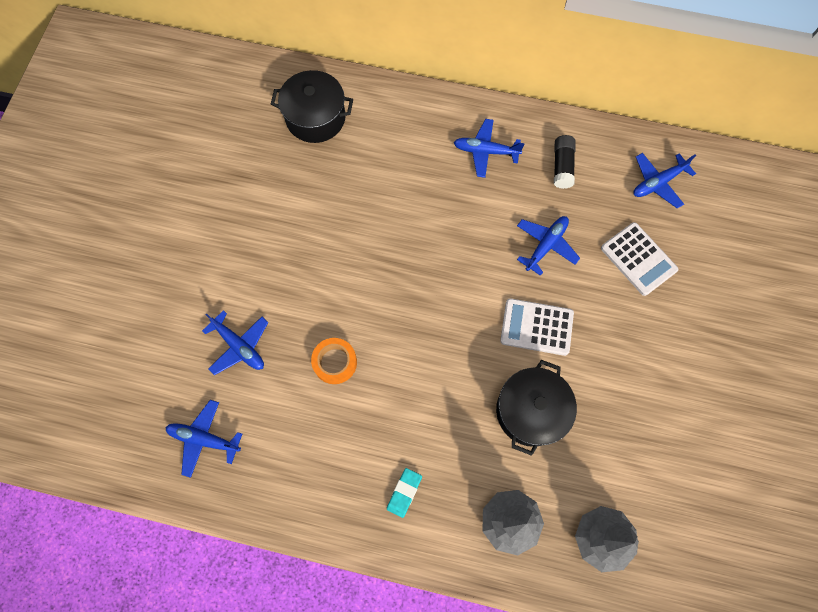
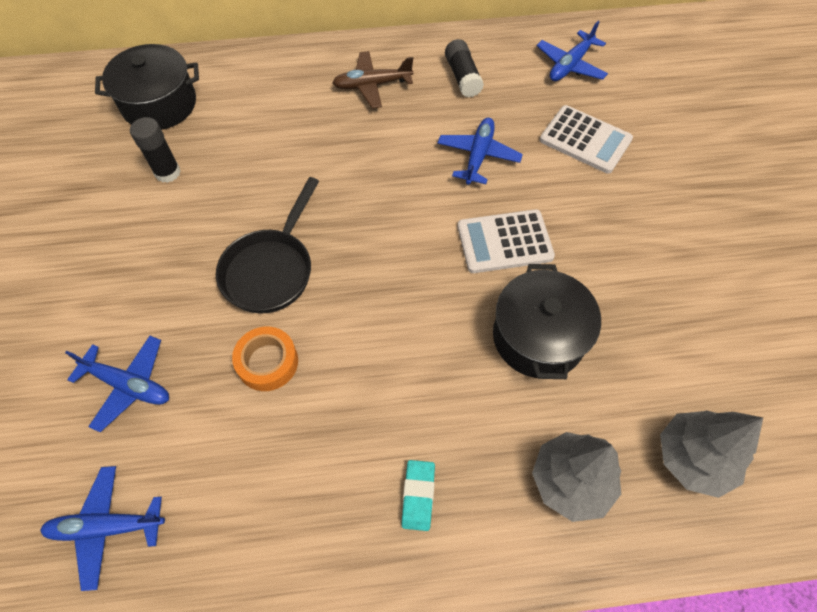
camera: 20 degrees left, 10 degrees down
blue plane [454,119,525,178] -> brown plane [332,51,413,109]
none -> black glue stick [130,117,181,183]
none -> black pan [216,177,319,314]

